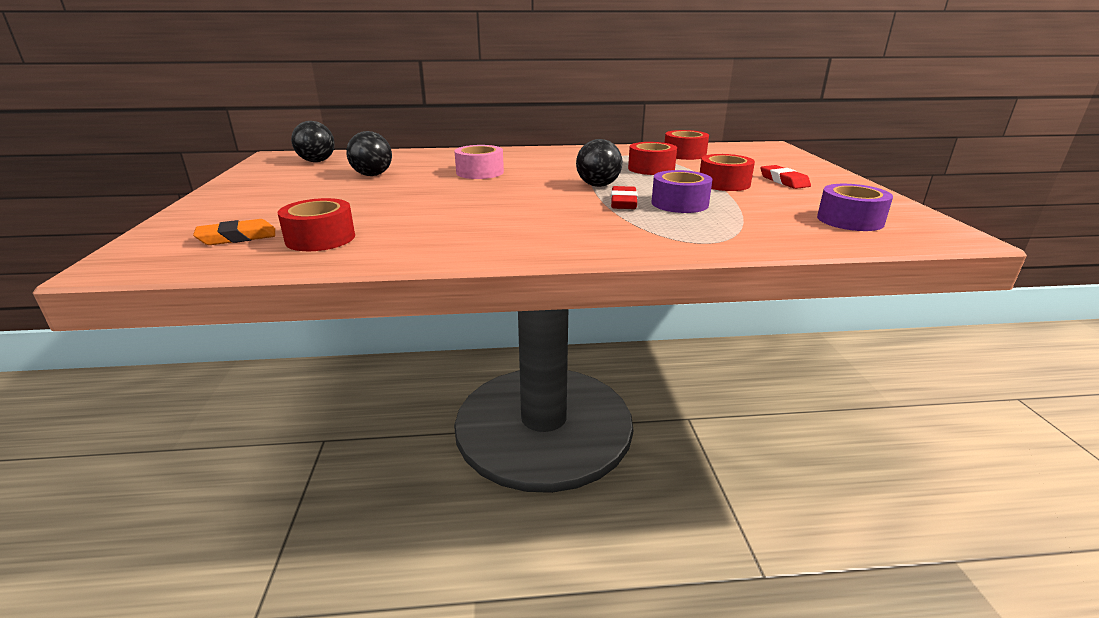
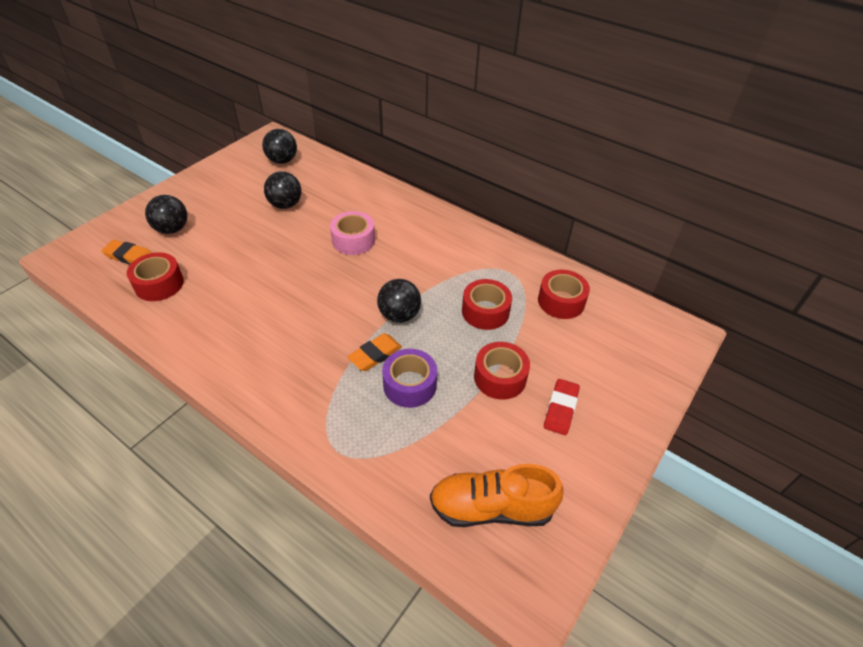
camera: 40 degrees right, 20 degrees up
red eraser [611,186,638,209] -> orange eraser [347,333,402,371]
purple tape [817,184,893,231] -> orange shoe [430,464,564,527]
none -> black ball [145,195,187,234]

